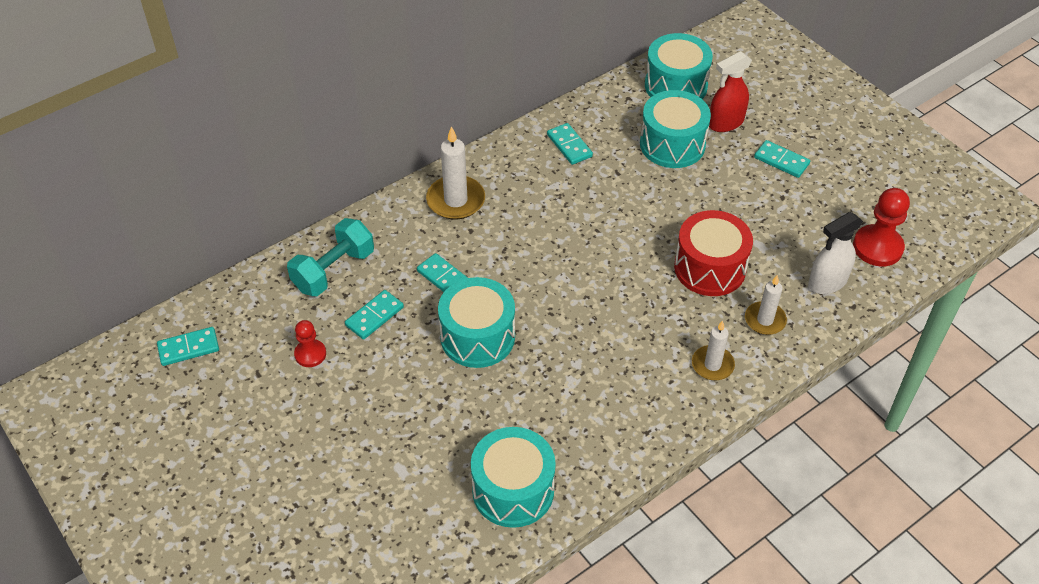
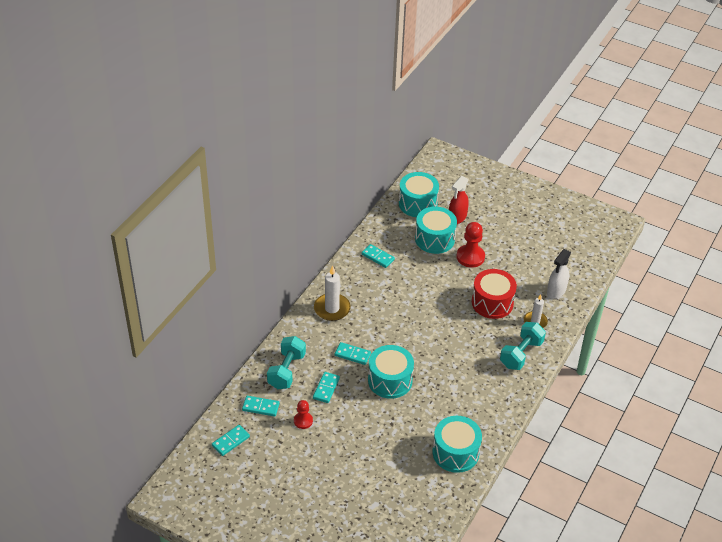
camera: 25 degrees left, 5 degrees down
white candle [692,320,735,380] -> turquoise dumbbell [500,322,546,370]
turquoise domino [754,140,810,178] -> turquoise domino moved to [242,396,280,417]
red pawn [853,188,910,267] -> red pawn moved to [457,222,485,268]

